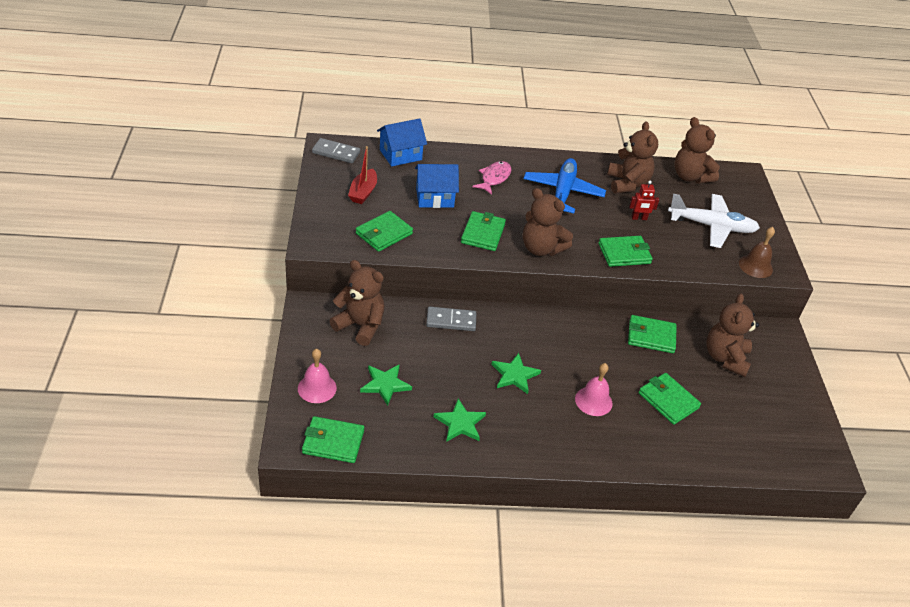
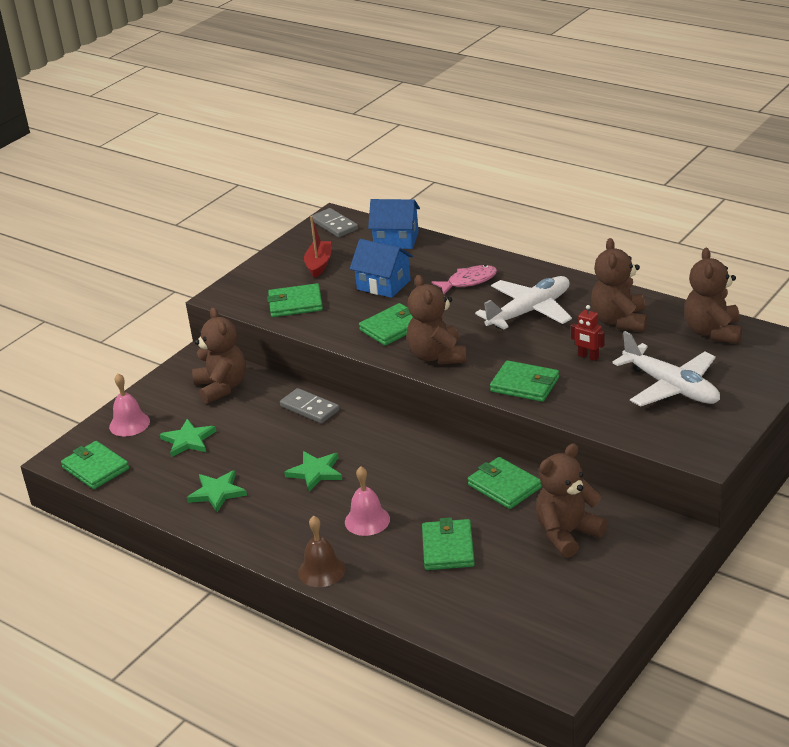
camera: 45 degrees right, 10 degrees down
red boat [348,146,377,204] -> red boat turned 135 degrees clockwise [304,216,331,278]
blue plane [524,158,606,213] -> white plane [475,276,572,330]
brown teddy bear [607,121,658,194] -> brown teddy bear turned 150 degrees clockwise [591,238,647,332]
brown bell [739,227,775,278] -> brown bell moved to [298,516,345,587]

